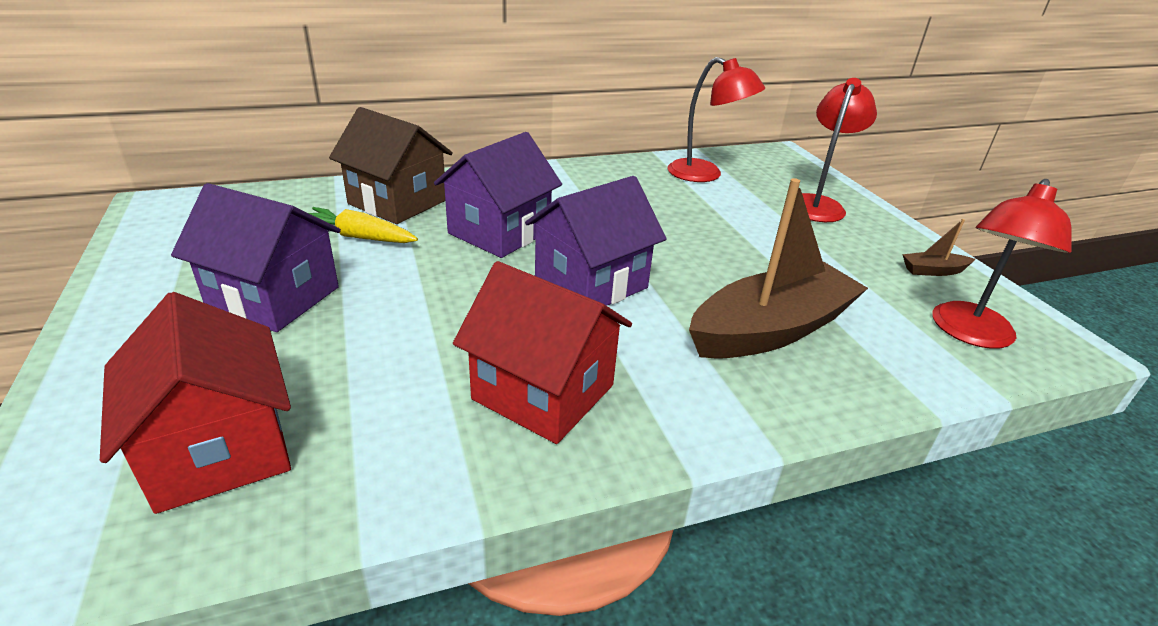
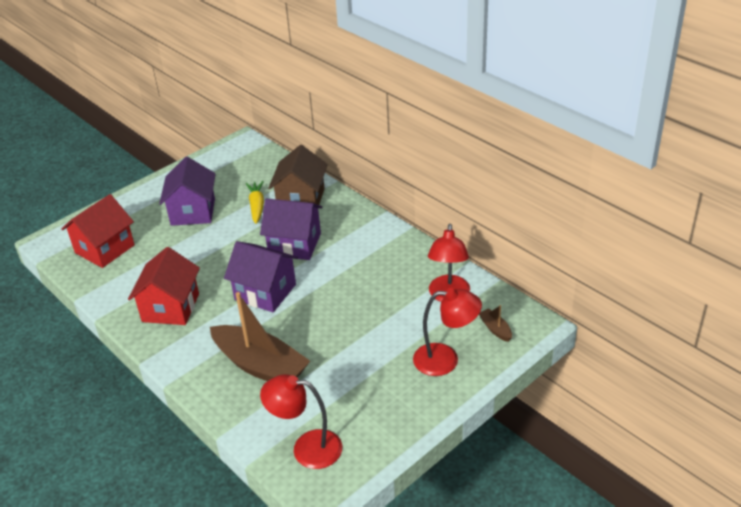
camera: 70 degrees right, 5 degrees up
brown boat [902,219,975,276] -> brown boat moved to [479,305,512,342]

